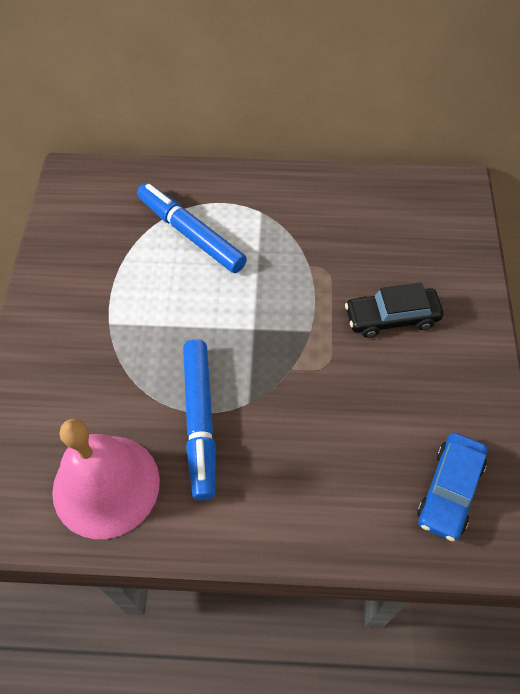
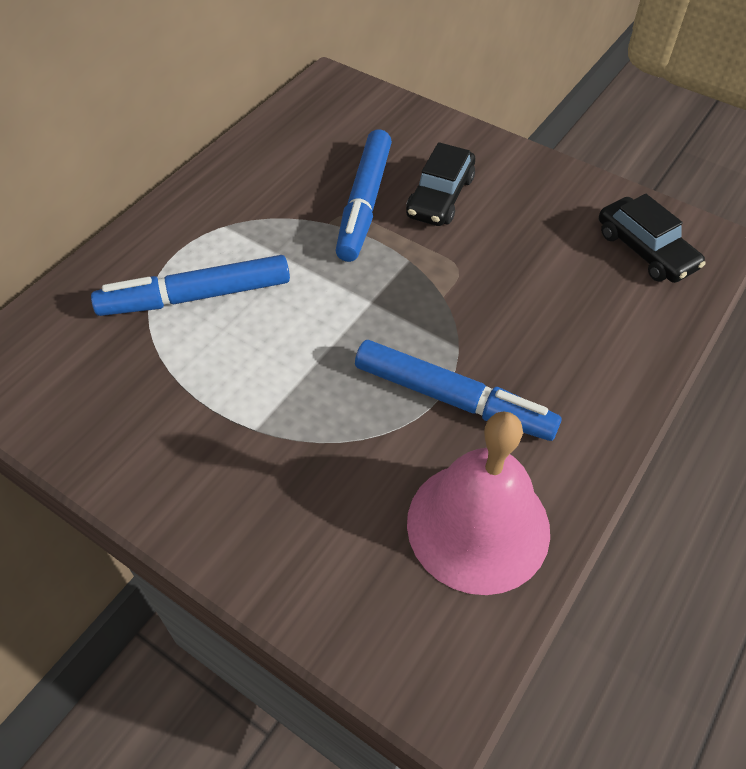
camera: 60 degrees left, 5 degrees down
blue car [417,433,487,541] -> black car [599,194,706,283]
none -> blue marker [336,129,392,262]

